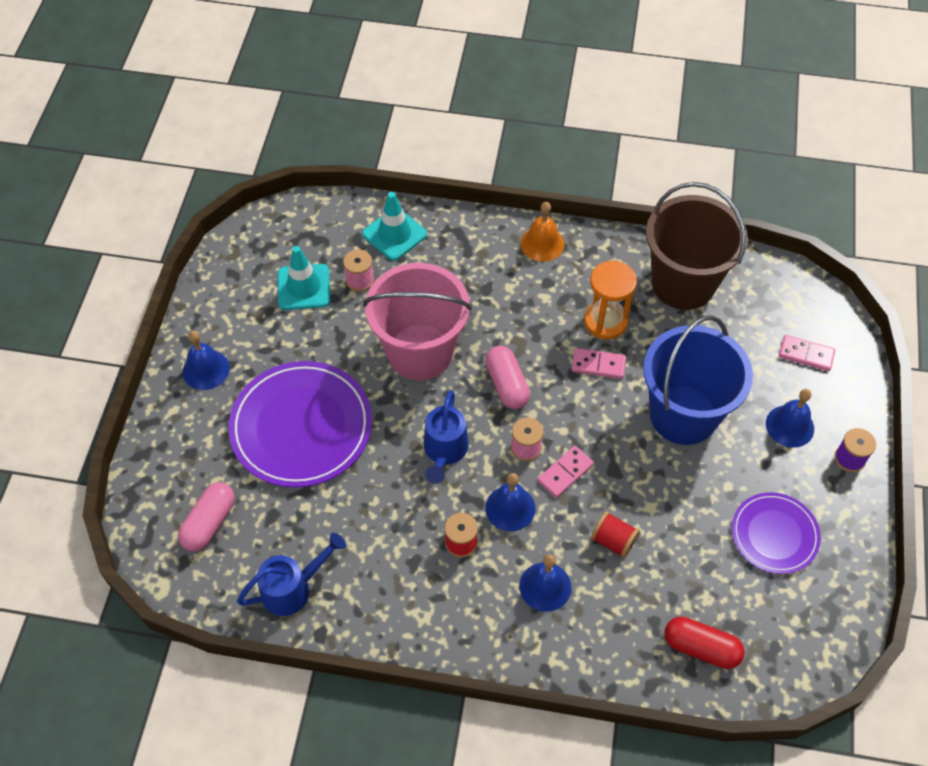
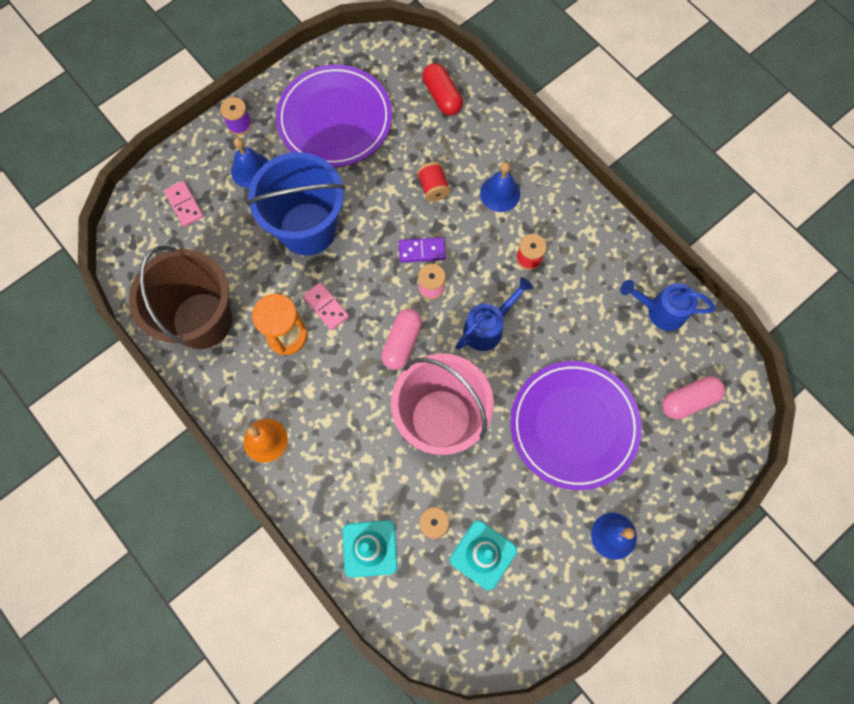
camera: 140 degrees left, 15 degrees up
blue bell [485,473,535,531] -> none
pink domino [537,446,594,498] -> purple domino [399,237,446,263]
purple plate [732,492,821,574] -> purple plate [276,64,392,167], size x1.71

